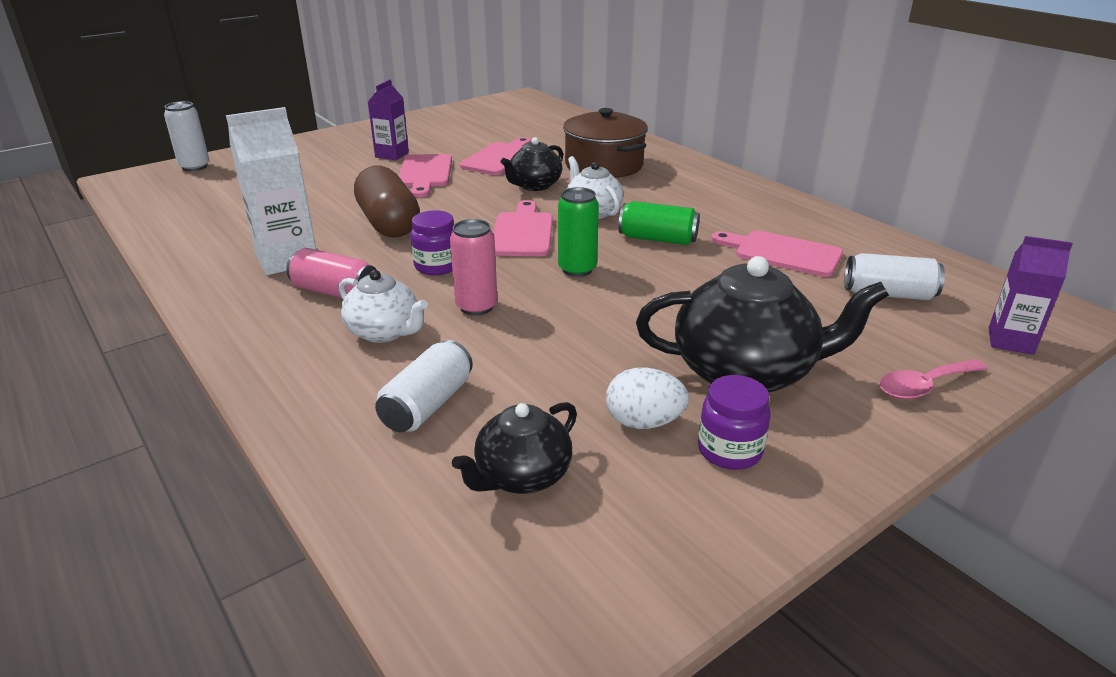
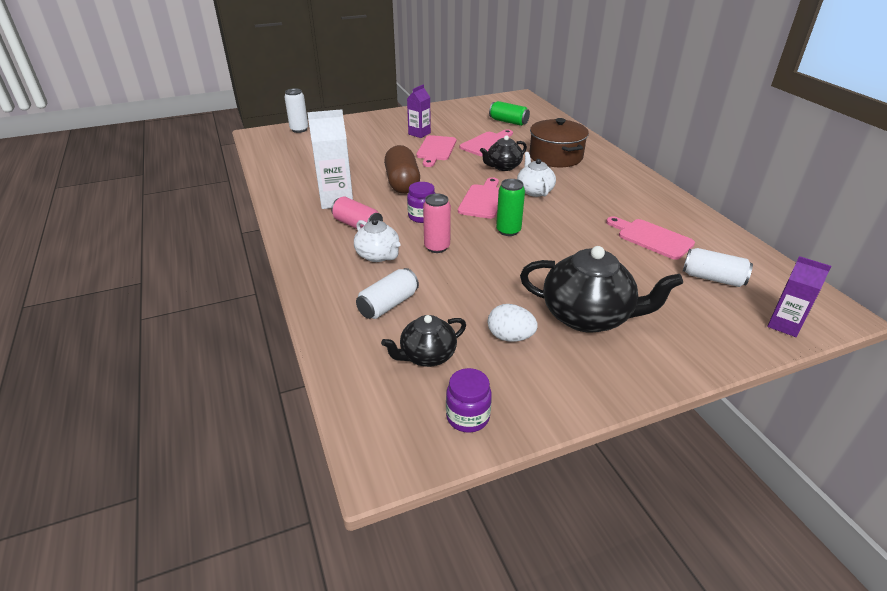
camera: 15 degrees right, 5 degrees up
green can [618,201,700,245] -> green can moved to [489,101,530,126]
purple jar [698,375,771,470] -> purple jar moved to [446,368,492,433]
pink spoon [879,359,988,400] -> none

